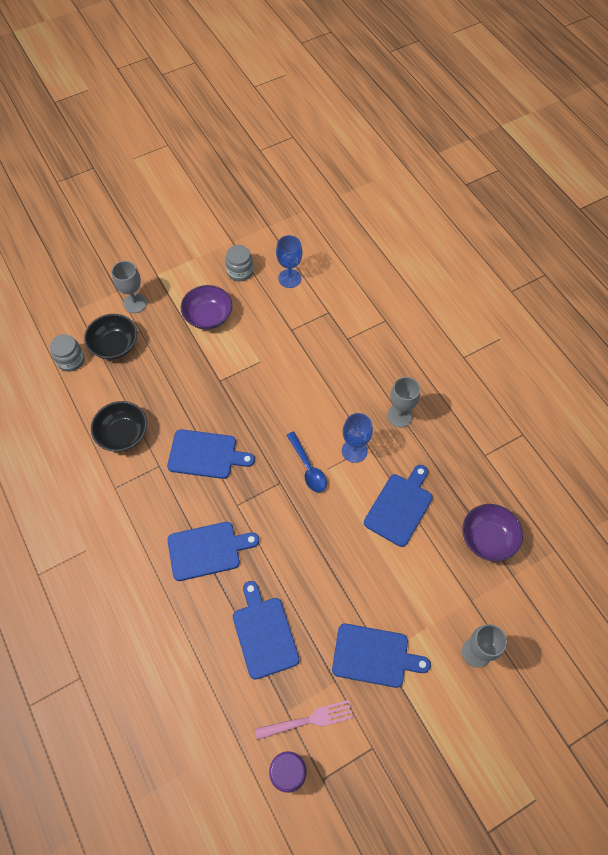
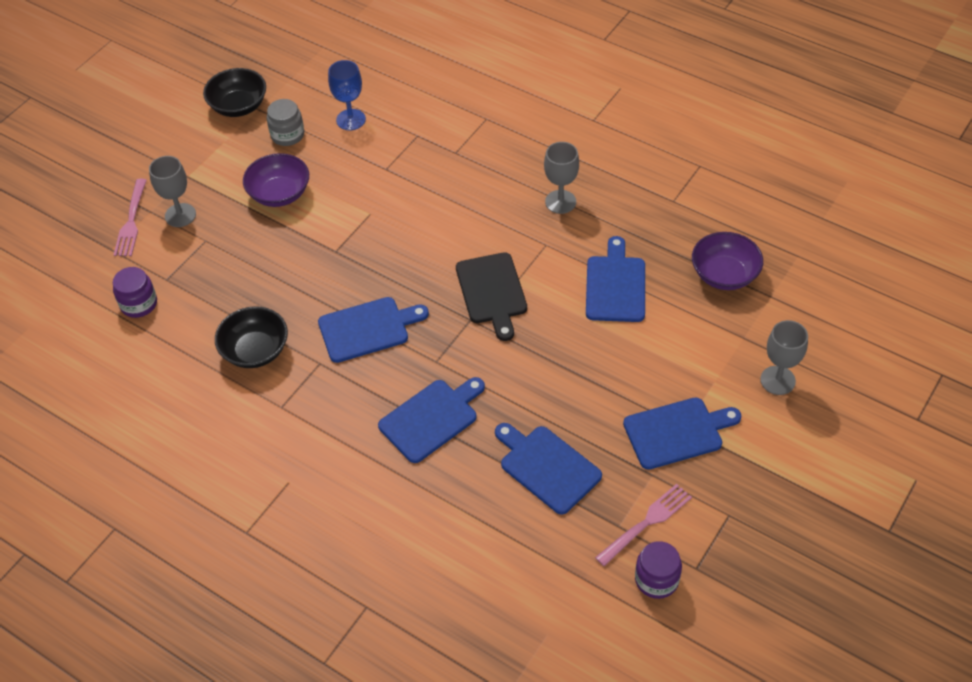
camera: 25 degrees left, 10 degrees down
grey jar [50,334,85,372] -> purple jar [113,267,157,318]
black bowl [84,314,137,360] -> black bowl moved to [203,68,266,117]
blue spoon [286,431,327,492] -> black cutting board [456,252,527,341]
blue goblet [342,413,373,463] -> none
none -> pink fork [114,179,147,256]

